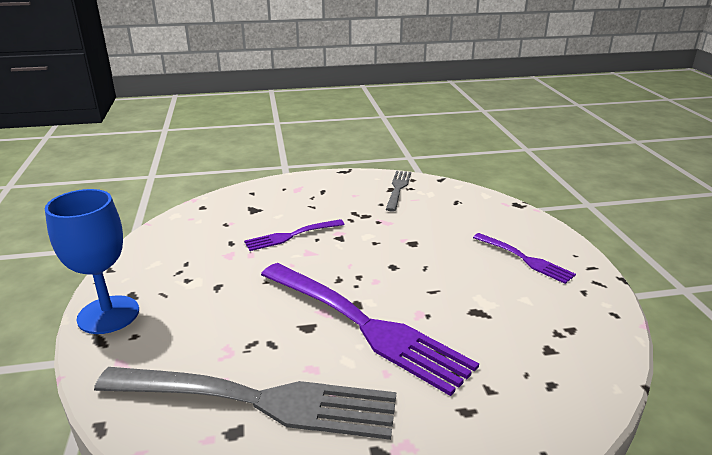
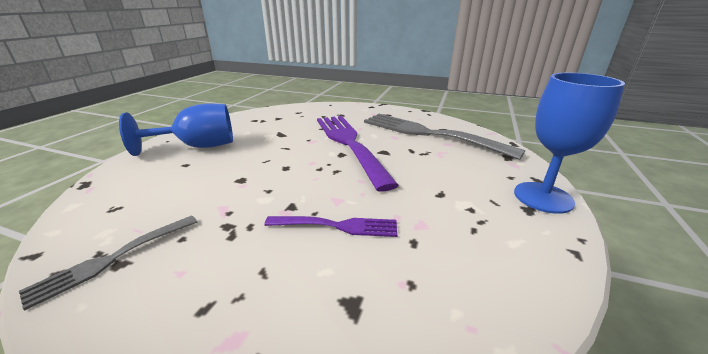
camera: 150 degrees left, 0 degrees up
purple fork [473,233,576,284] -> blue goblet [119,104,233,156]

